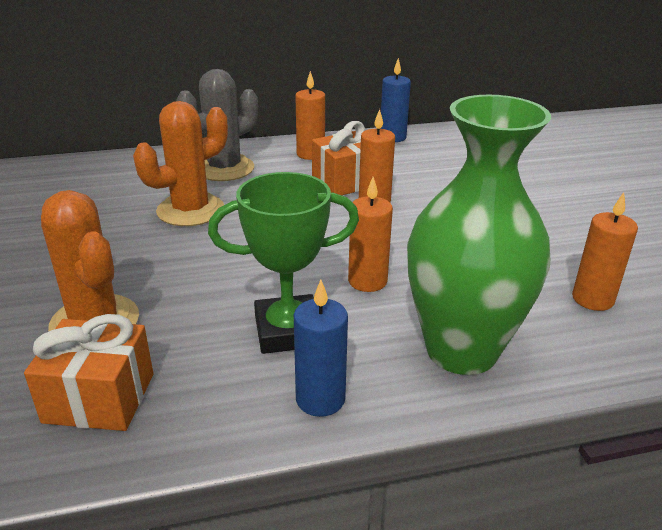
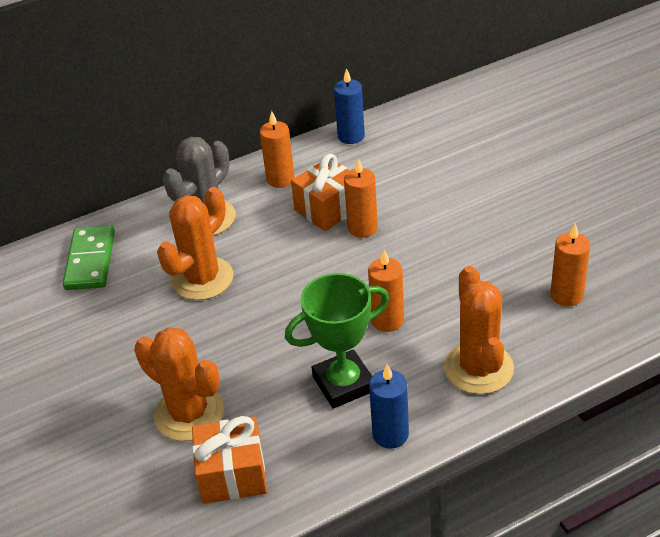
camera: 10 degrees left, 10 degrees up
green vase [407,95,551,375] -> orange cactus [444,266,514,394]
none -> green domino [63,225,115,290]

